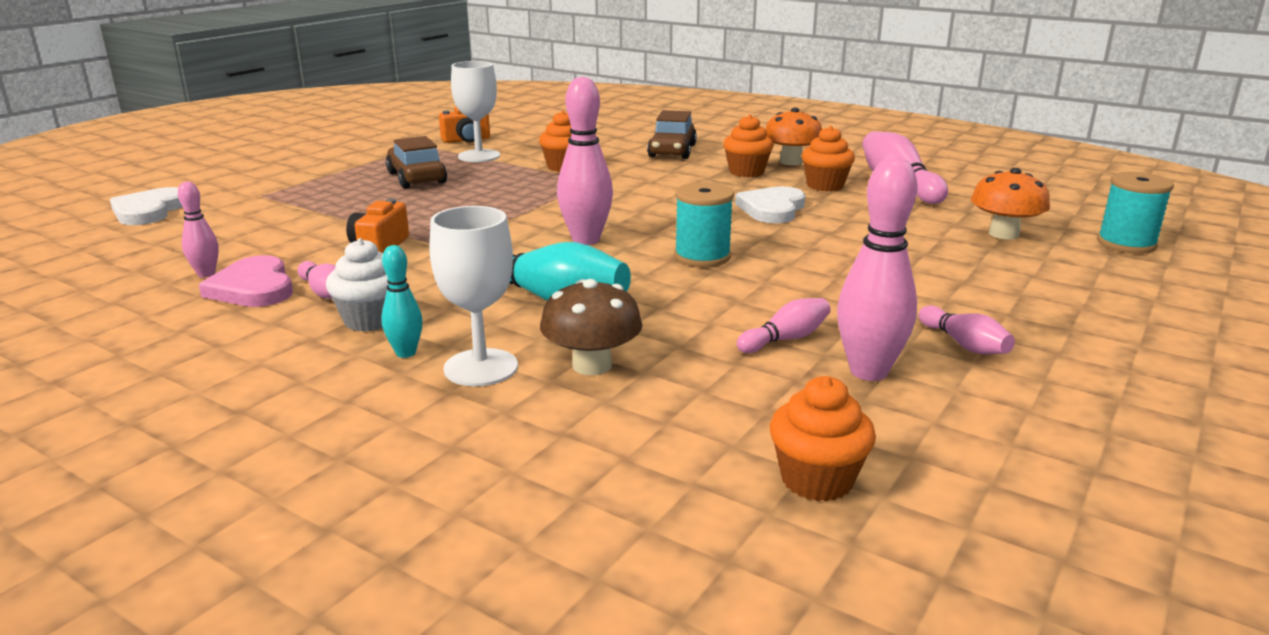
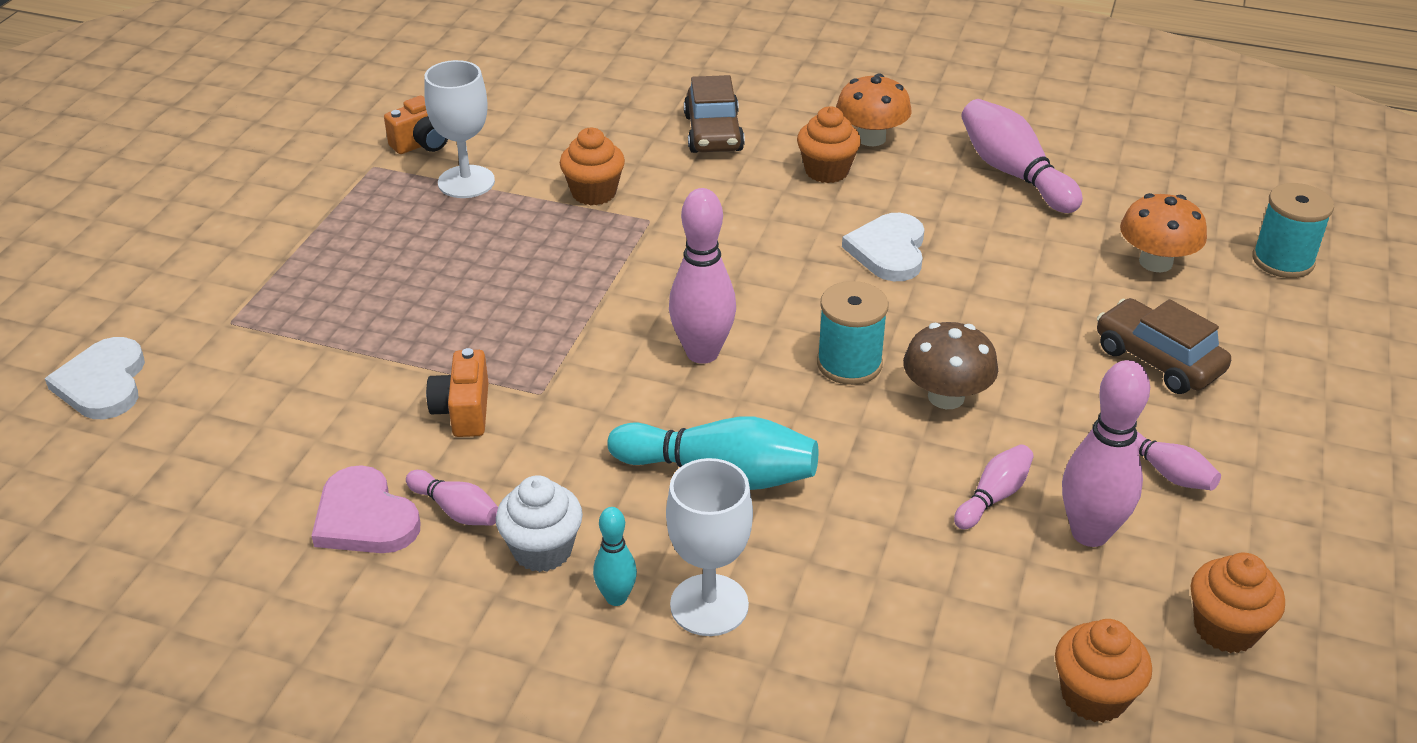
camera: 15 degrees left, 15 degrees up
pink bowling pin [178,181,219,277] -> none
brown car [386,136,447,188] -> brown car moved to [1097,298,1231,394]
brown mushroom [540,279,642,375] -> brown mushroom moved to [903,322,998,409]
orange cupcake [802,126,855,191] -> orange cupcake moved to [1191,552,1285,653]

